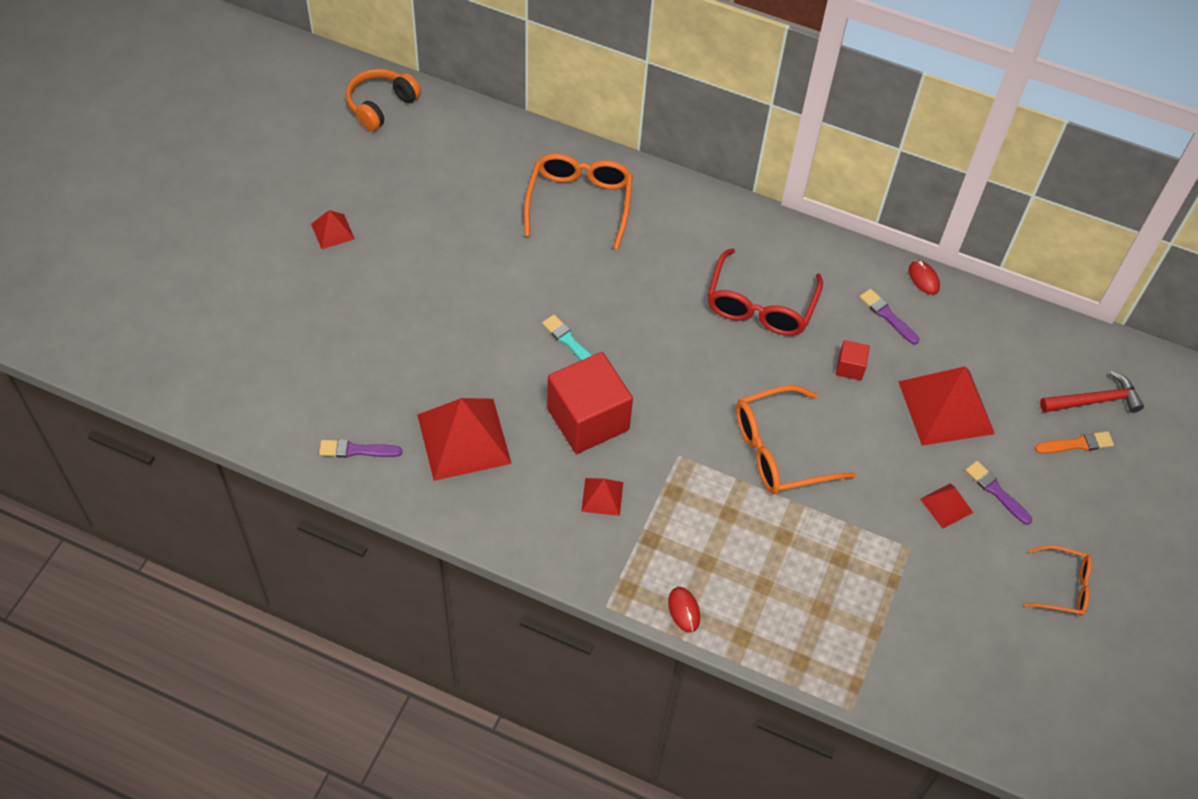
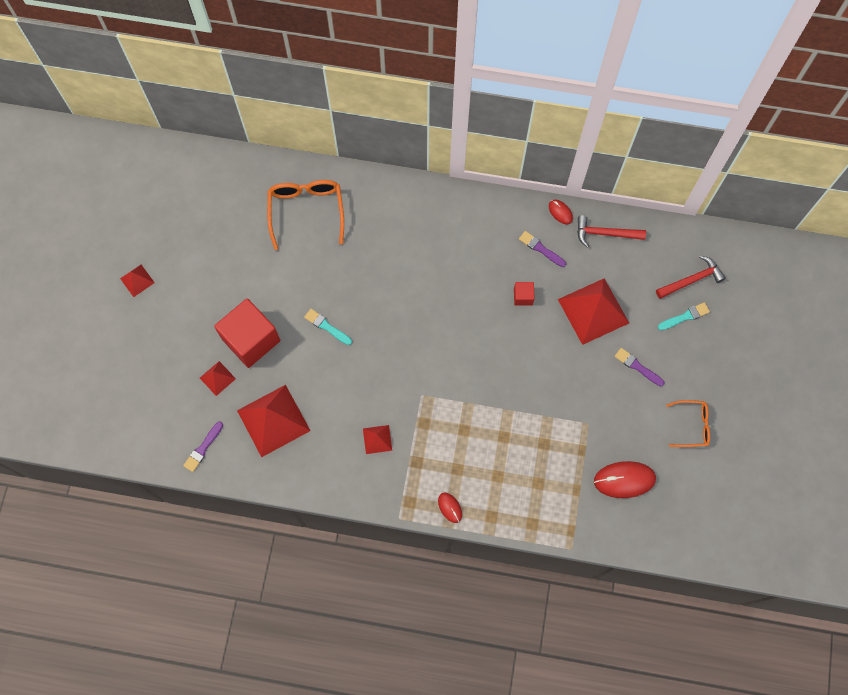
camera: 10 degrees left, 15 degrees up
purple brush [319,439,402,458] -> purple brush turned 45 degrees counterclockwise [183,421,223,472]
orange headphones [346,69,421,131] -> none
red cube [547,352,633,454] -> red cube moved to [214,298,280,368]
red glasses [707,248,823,336] -> none
orange glasses [736,385,856,494] -> none
red pyramid [920,483,973,529] -> red pyramid moved to [200,361,236,396]
orange brush [1035,431,1114,454] -> turquoise brush [658,302,710,330]
none -> red hammer [577,215,646,248]
none -> red mouse [594,461,656,498]

